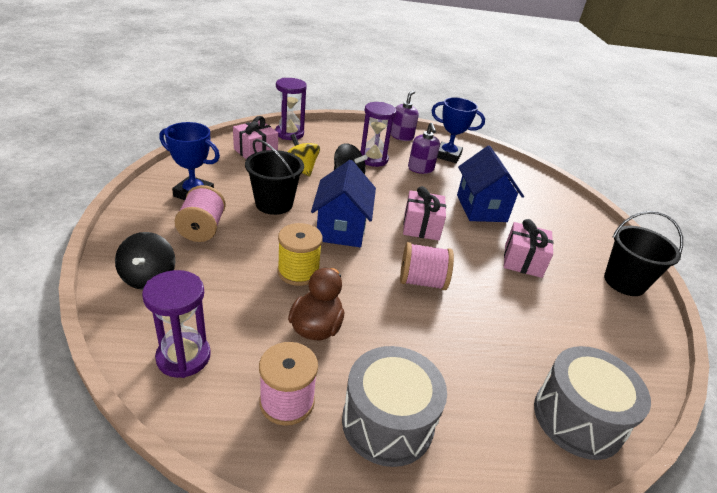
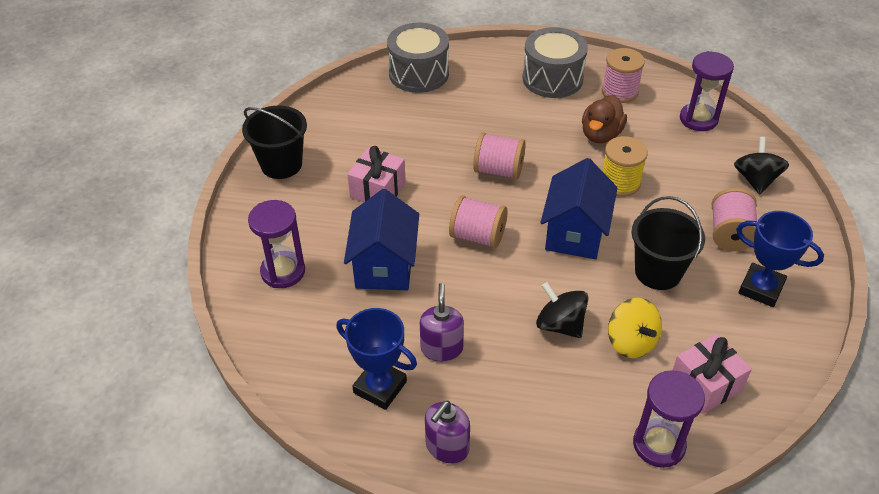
camera: 165 degrees left, 10 degrees up
purple hourglass [360,102,397,167] -> purple hourglass moved to [248,200,305,288]
pink gift [403,186,446,240] -> pink spool [449,195,508,248]

